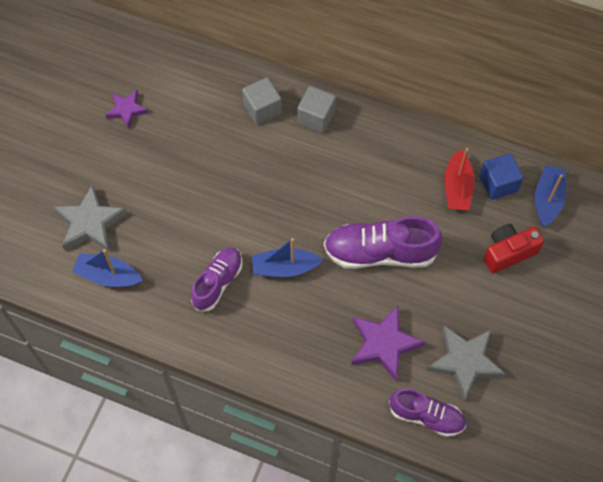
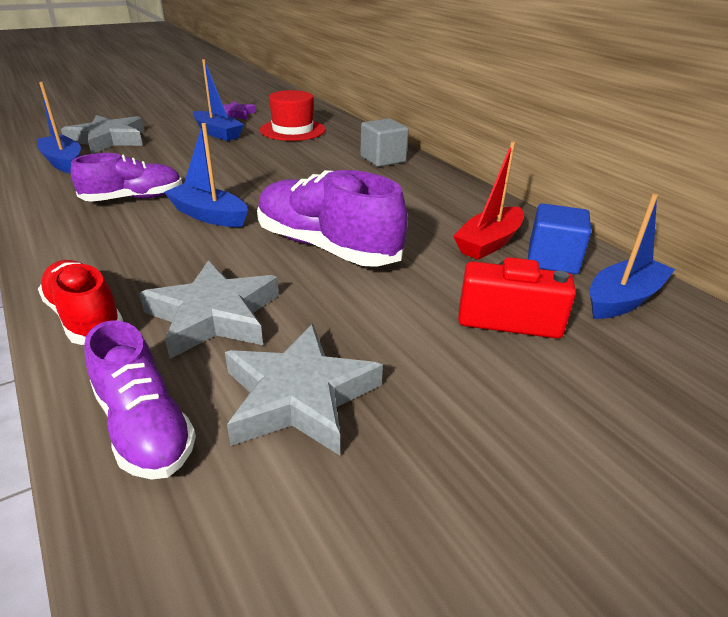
camera: 35 degrees right, 30 degrees down
grey cube [242,77,282,125] -> none
purple star [351,305,425,381] -> grey star [139,260,279,359]
none -> red shoe [38,260,124,345]
none -> blue boat [193,59,244,141]
none -> red hat [260,90,325,141]

